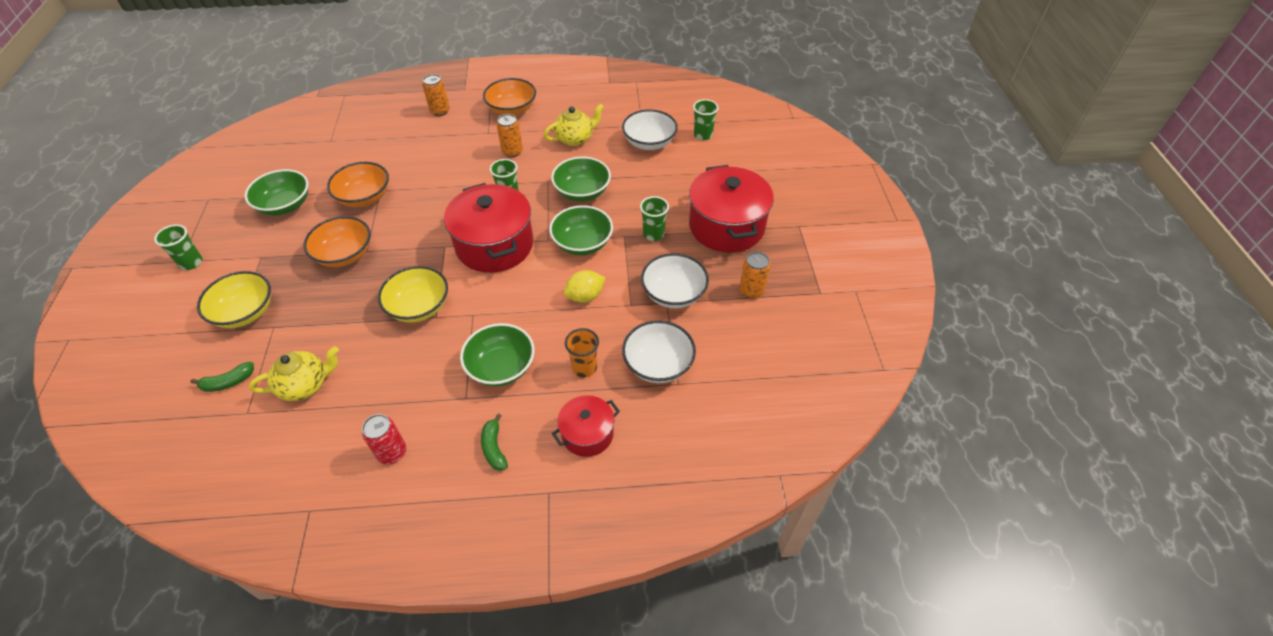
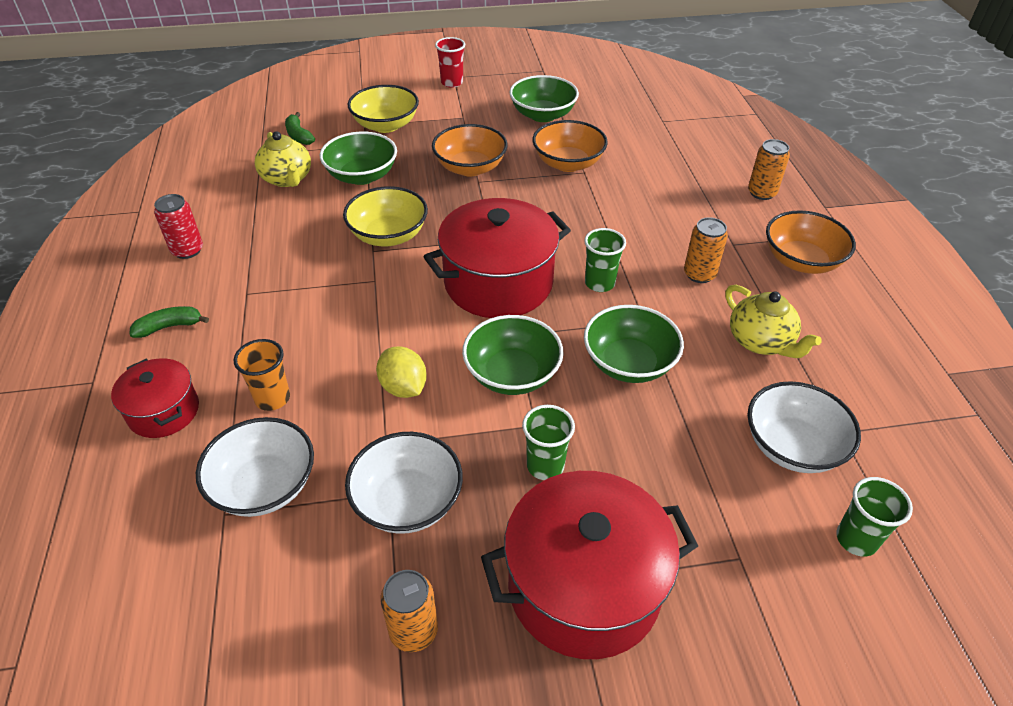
camera: 85 degrees right, 5 degrees down
green cup [154,224,203,270] -> red cup [435,37,465,88]
green bowl [460,323,535,386] -> green bowl moved to [320,132,397,185]

